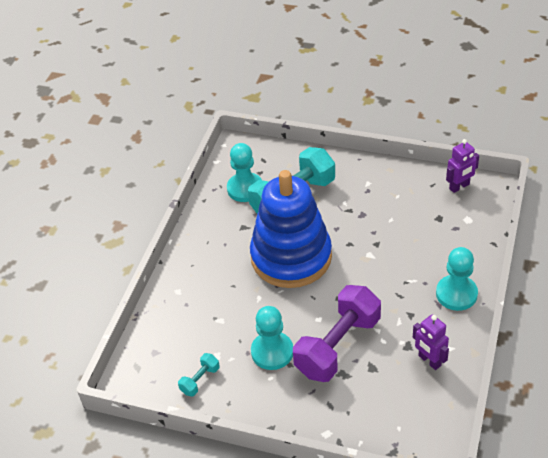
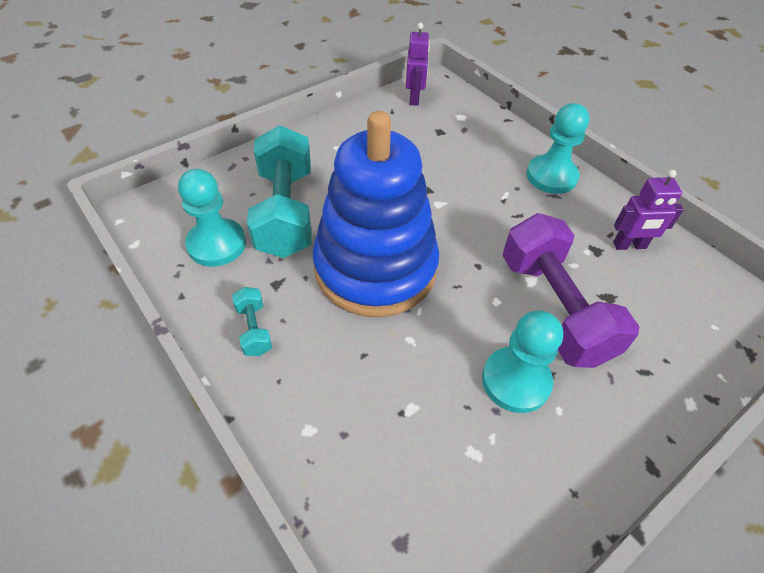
camera: 60 degrees left, 5 degrees up
turquoise dumbbell [178,353,220,397] -> turquoise dumbbell moved to [232,287,272,356]

